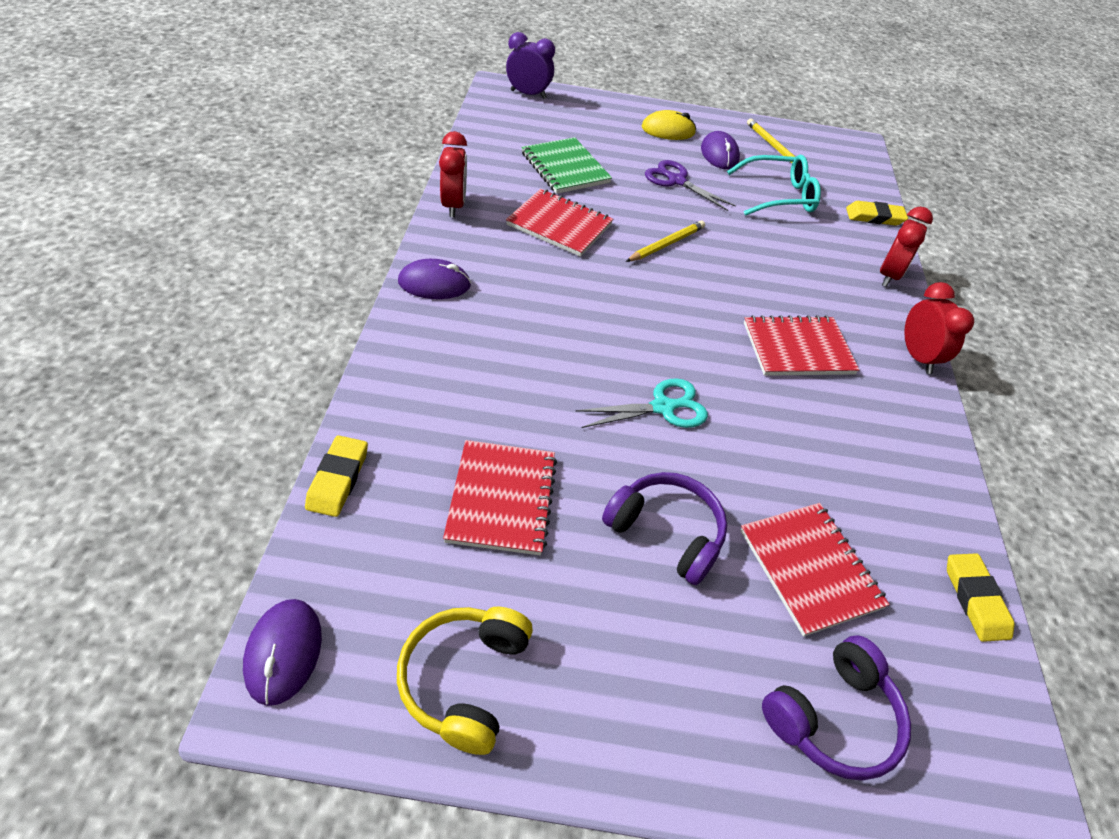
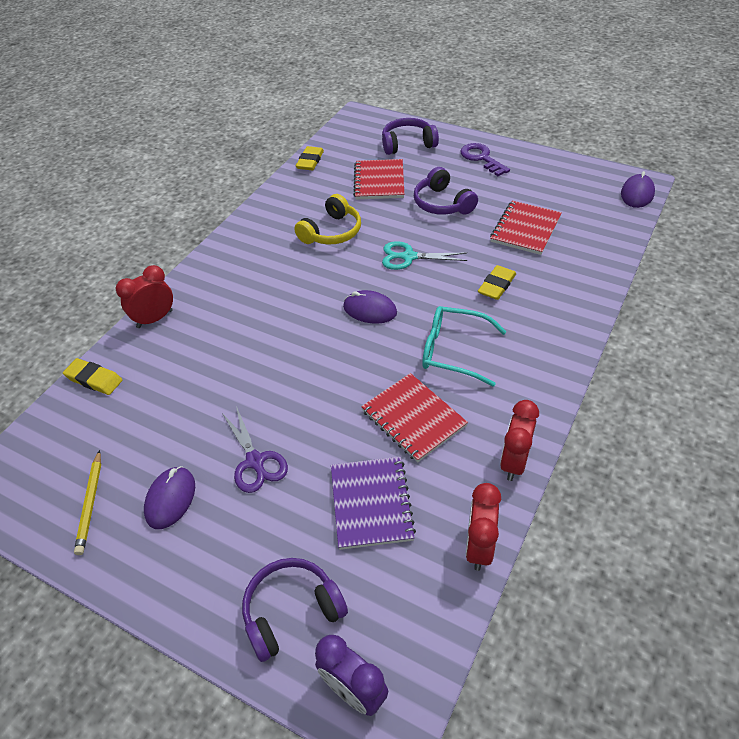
camera: 150 degrees left, 0 degrees up
yellow eraser [305,435,368,517] -> yellow eraser moved to [478,265,516,300]
yellow headphones [397,607,533,755] -> yellow headphones moved to [294,194,361,245]
purple mouse [398,259,471,299] -> purple mouse moved to [343,290,397,324]
green notebook [521,137,612,194] -> purple notebook [331,457,416,550]
yellow pencil [626,220,705,262] -> none
yellow mouse [642,110,696,140] -> none
turquoise glasses [727,155,821,216] -> turquoise glasses moved to [422,306,507,387]
red notebook [744,315,860,376] -> none
red clock [904,282,974,374] -> red clock moved to [465,483,501,571]
none -> purple headphones [242,558,348,662]
none -> purple key [461,143,510,176]

